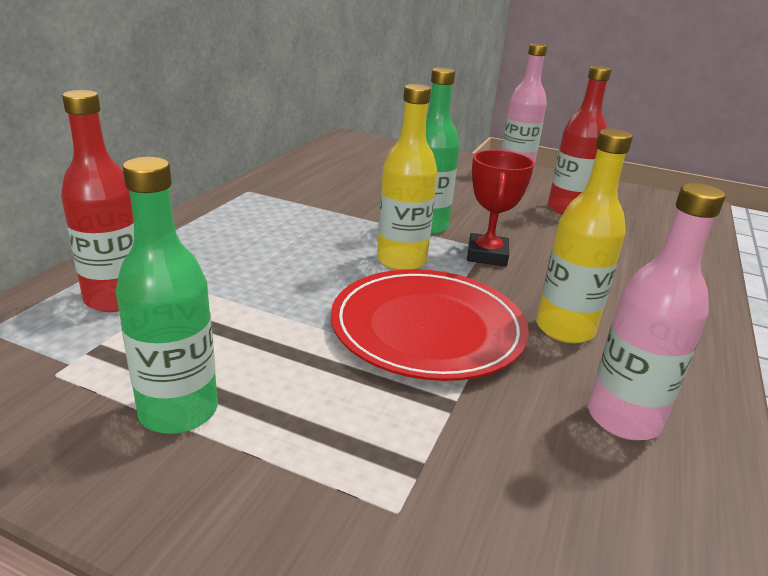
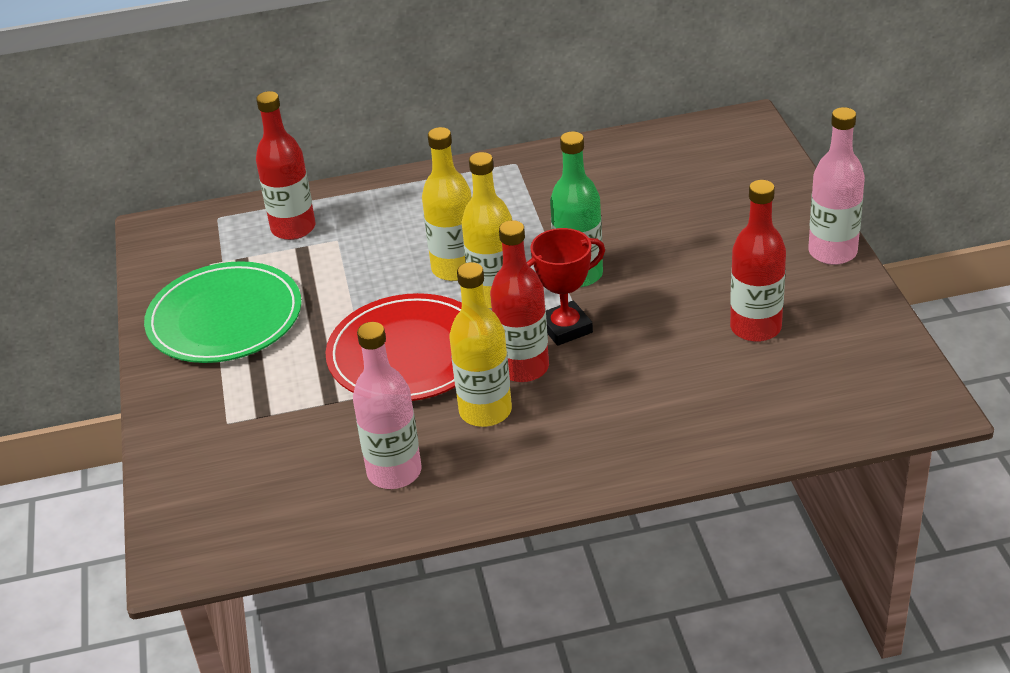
camera: 60 degrees right, 10 degrees up
green bottle [115,157,218,434] -> green plate [144,261,302,363]
none -> yellow bottle [422,127,472,281]
none -> red bottle [490,220,549,382]

